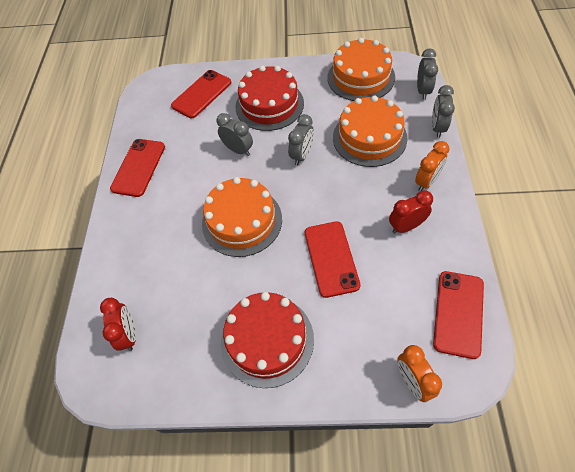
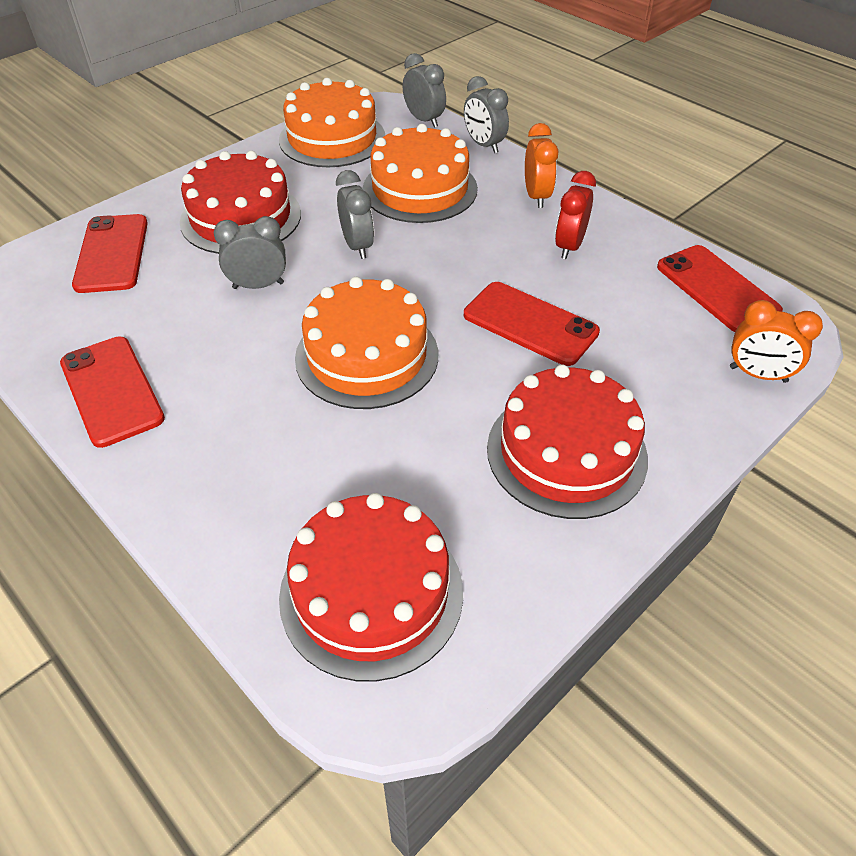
camera: 50 degrees left, 10 degrees down
red clock [100,298,136,351] -> red cake [279,493,463,682]

